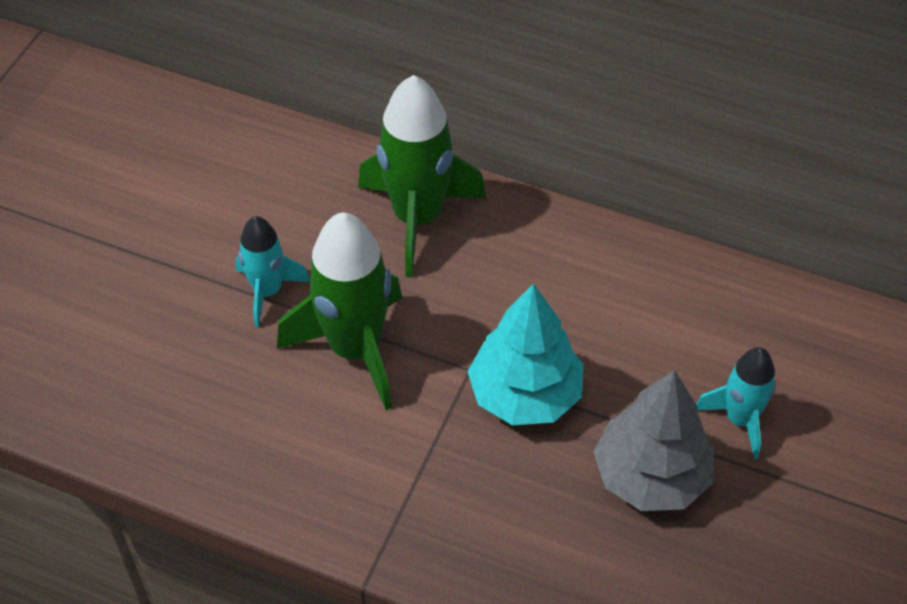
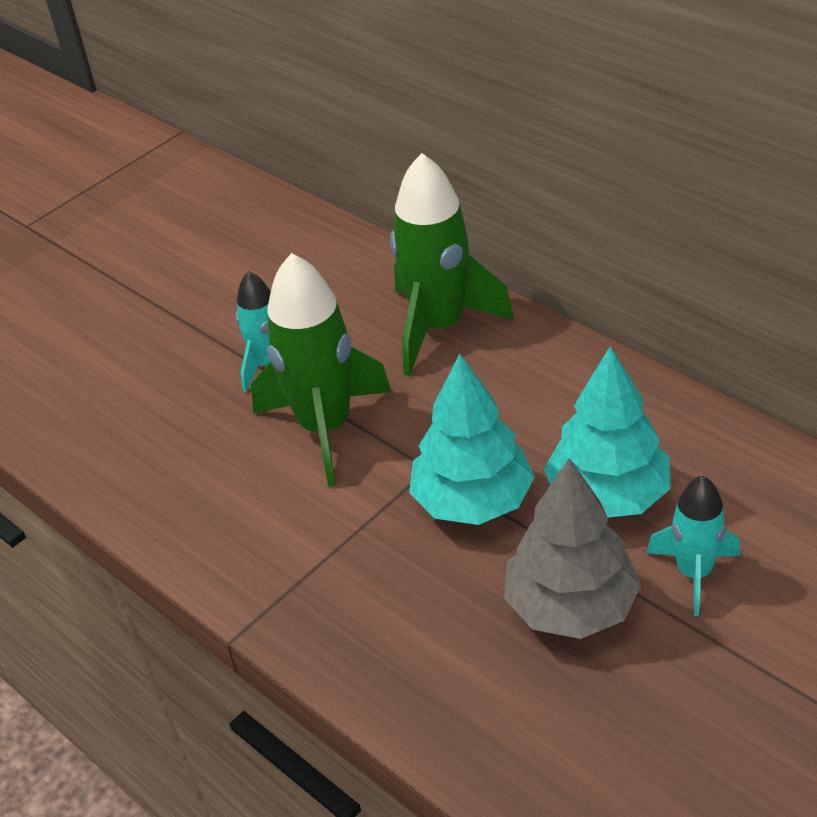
camera: 25 degrees right, 10 degrees down
none -> turquoise tree [544,346,671,518]

